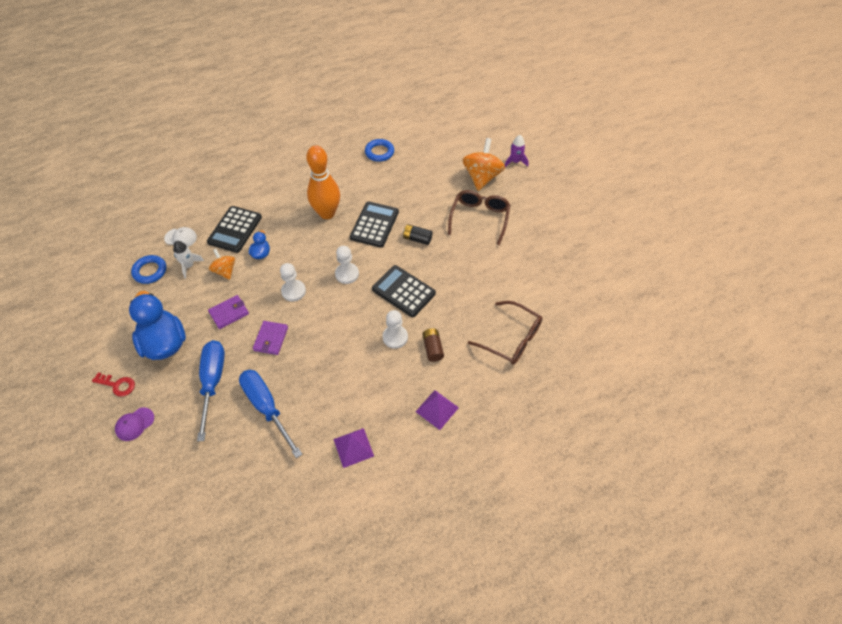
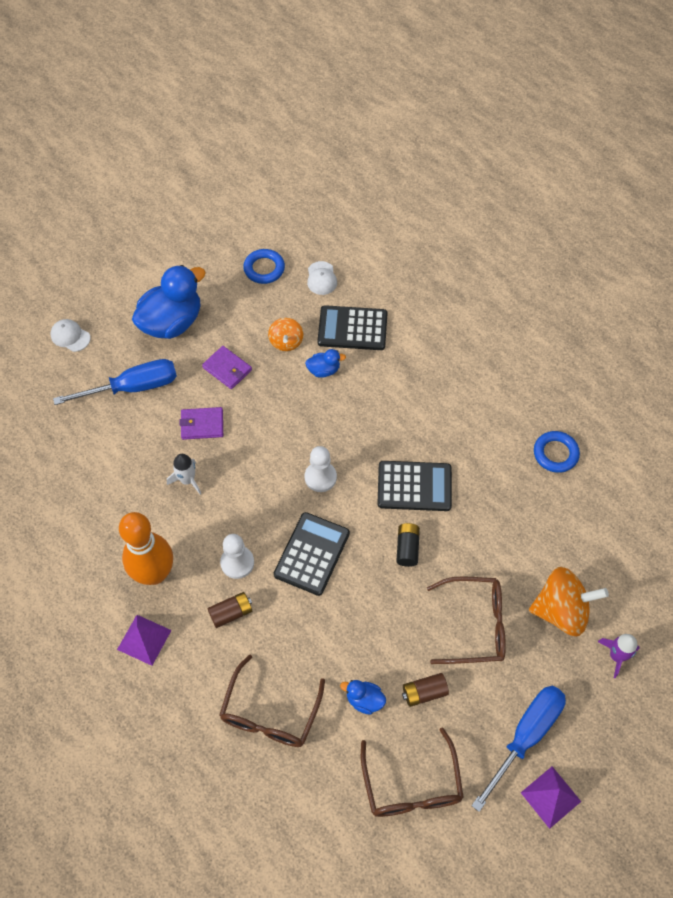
camera: 75 degrees right, 5 degrees up
red key [92,372,135,397] -> none
purple cap [115,407,154,441] -> white cap [51,319,91,352]
white rocket [173,241,204,278] -> white rocket moved to [167,454,201,495]
orange spinning top [209,249,235,280] -> orange spinning top turned 135 degrees clockwise [268,318,303,351]
blue screwdriver [239,370,303,458] -> blue screwdriver moved to [471,686,566,812]
white pawn [280,263,306,301] -> none
orange bowling pin [306,145,340,219] -> orange bowling pin moved to [119,512,173,585]
purple pyramid [333,428,374,468] -> purple pyramid moved to [521,766,581,829]
none -> blue duck [340,680,386,715]
none -> brown glasses [361,727,464,817]
none -> brown battery [402,673,449,707]

